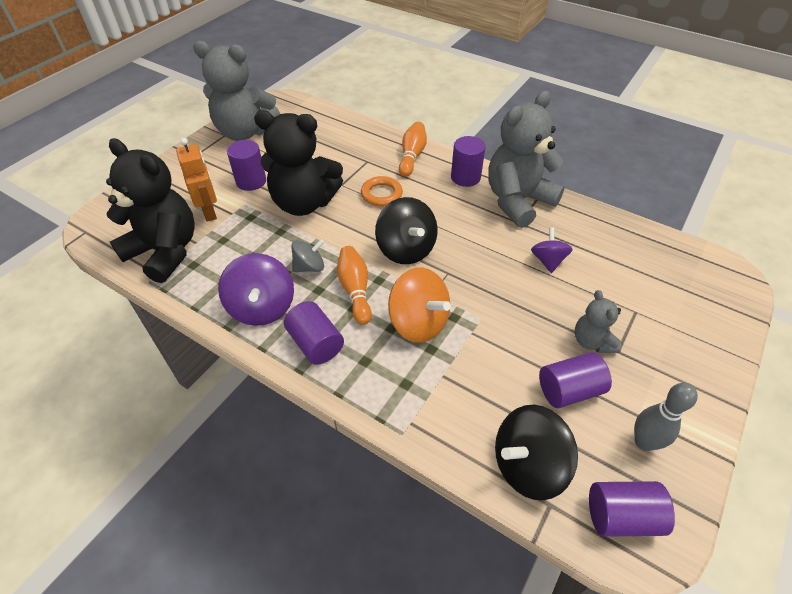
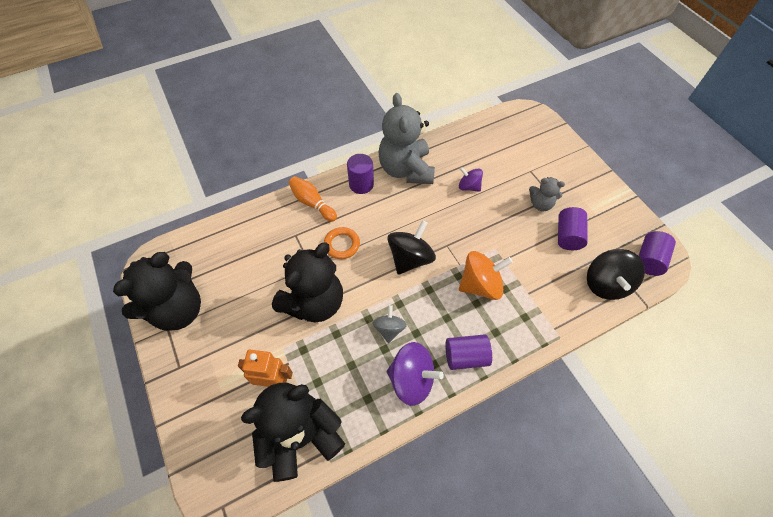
camera: 60 degrees left, 10 degrees up
grey teddy bear [193,41,280,141] -> black teddy bear [113,252,201,331]
purple cylinder [227,140,266,191] -> none
orange bowling pin [337,246,372,325] -> none
black spinning top [375,197,438,264] -> black spinning top turned 60 degrees counterclockwise [387,220,436,275]
grey bowling pin [634,383,698,451] -> none

